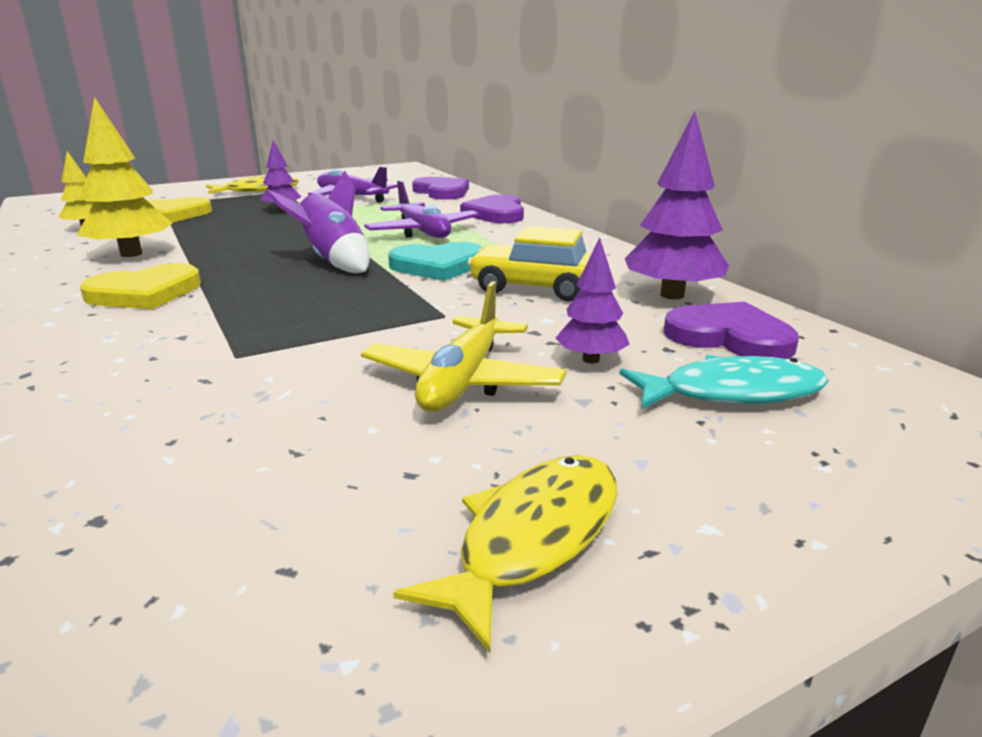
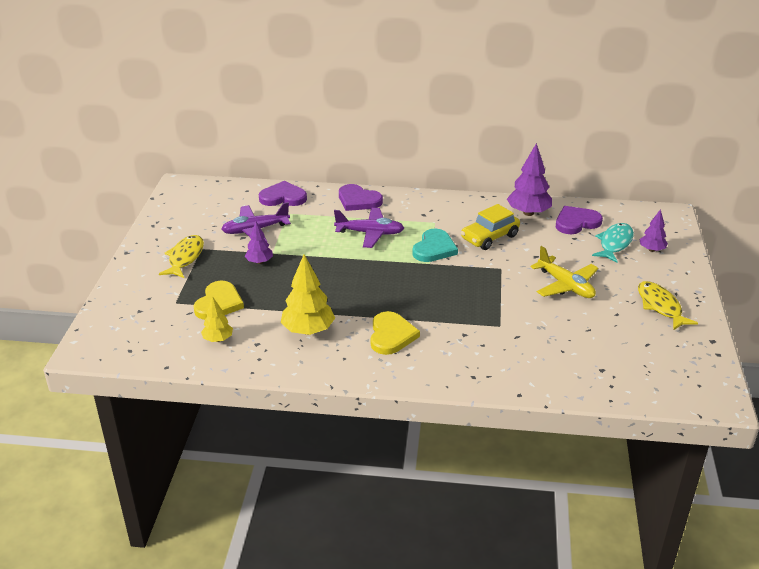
camera: 55 degrees left, 10 degrees up
purple rocket [265,170,370,273] -> none
purple tree [555,238,630,364] -> purple tree moved to [639,209,668,252]

